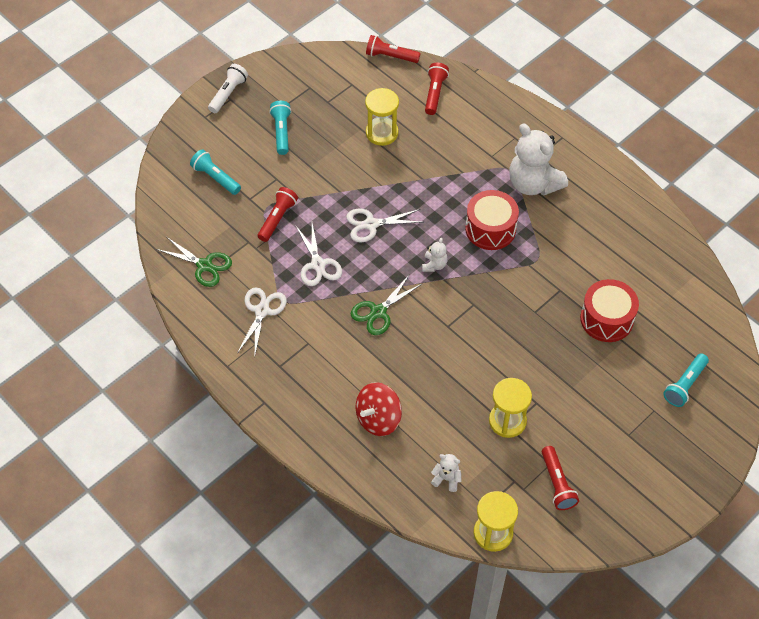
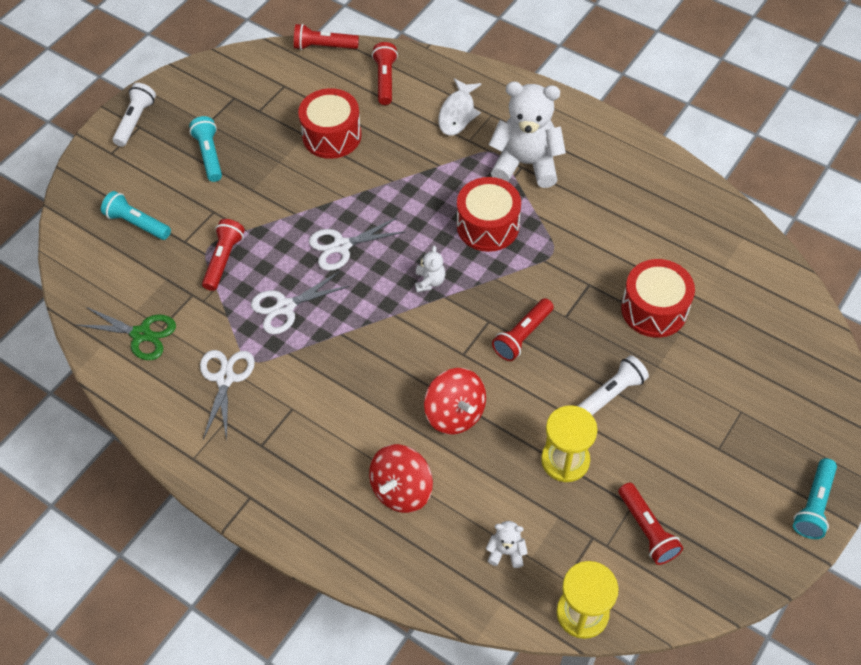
camera: 10 degrees left, 0 degrees up
white scissors [296,223,342,286] -> white scissors turned 90 degrees clockwise [251,271,349,334]
green scissors [351,274,422,335] -> none
yellow hourglass [365,88,399,146] -> red drum [298,88,362,159]
white teddy bear [509,123,568,195] -> white teddy bear turned 150 degrees clockwise [489,82,566,188]
turquoise flashlight [663,353,709,407] -> turquoise flashlight moved to [793,458,837,539]
none -> red spinning top [424,368,486,434]
none -> white fish [438,78,481,136]
none -> red flashlight [492,298,554,361]
none -> white flashlight [578,355,649,415]

